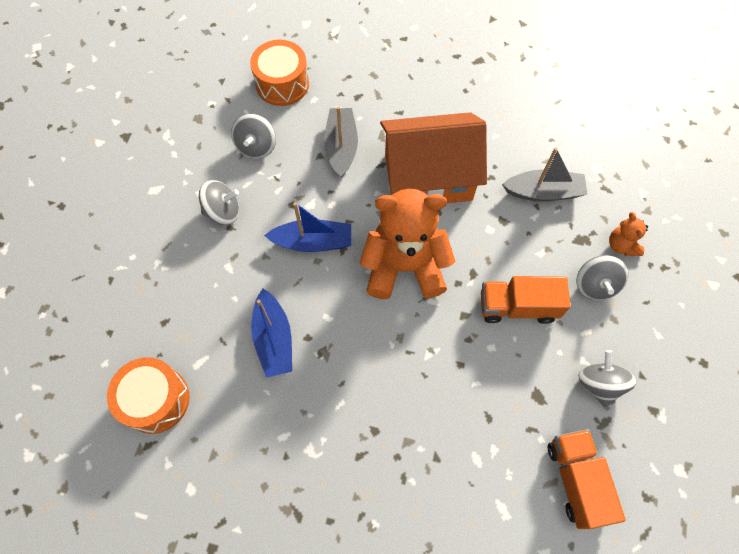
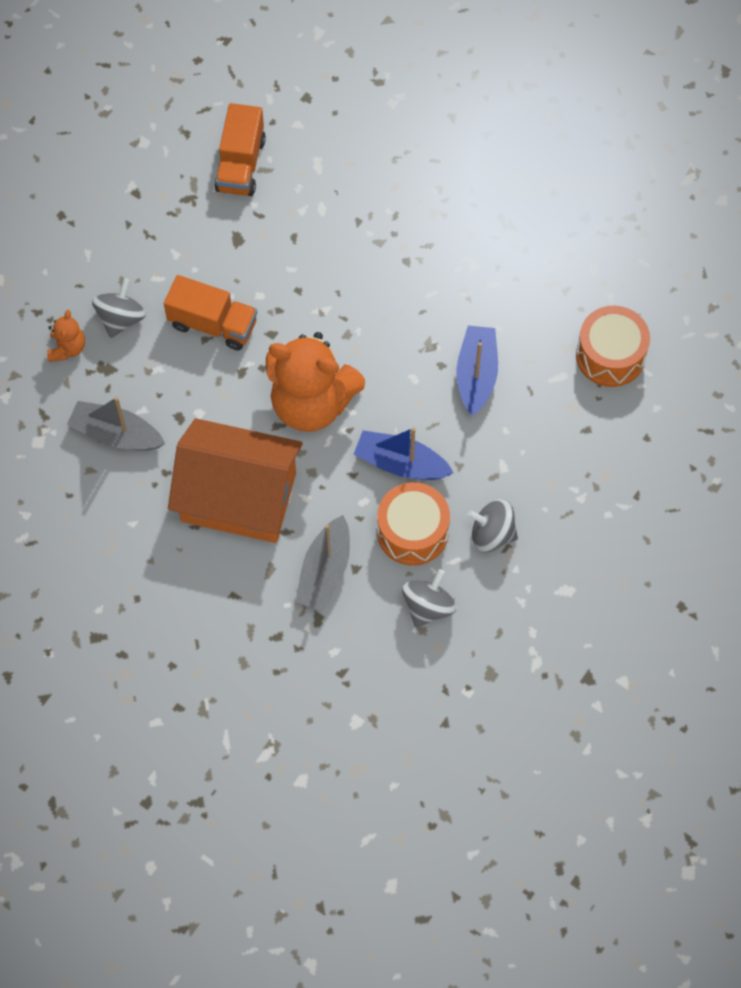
camera: 160 degrees left, 0 degrees up
orange drum [250,40,309,106] -> orange drum moved to [377,482,450,566]
grey spinning top [579,350,637,407] -> none

